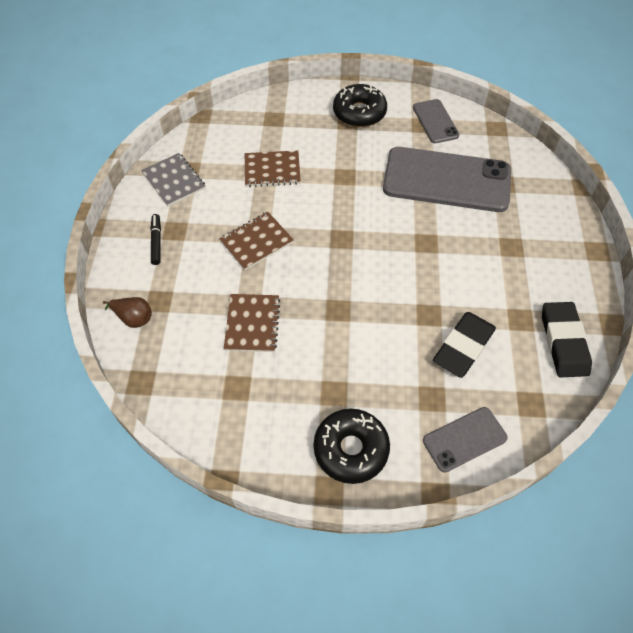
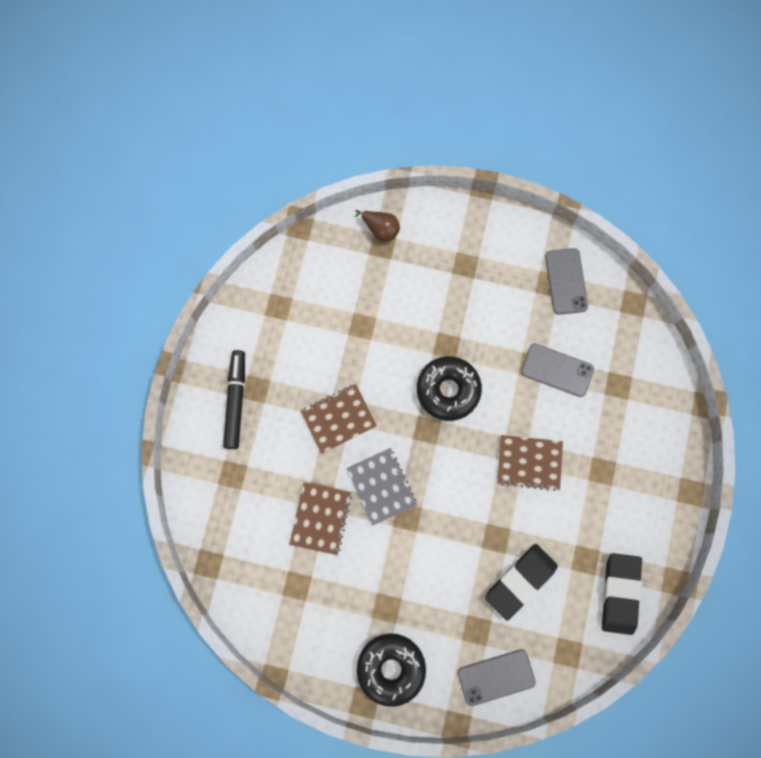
camera: 10 degrees right, 20 degrees up
brown pear [103,297,152,328] -> brown pear moved to [355,210,400,241]
grey notebook [141,153,205,207] -> grey notebook moved to [347,448,417,526]
black marker [150,214,161,265] -> black marker [223,350,245,449], size x1.59
brown notebook [245,151,301,187] -> brown notebook moved to [497,435,563,491]
black donut [333,84,387,127] -> black donut moved to [417,356,482,421]
grey phone [383,147,511,212] -> grey phone [521,343,594,397], size x0.50

